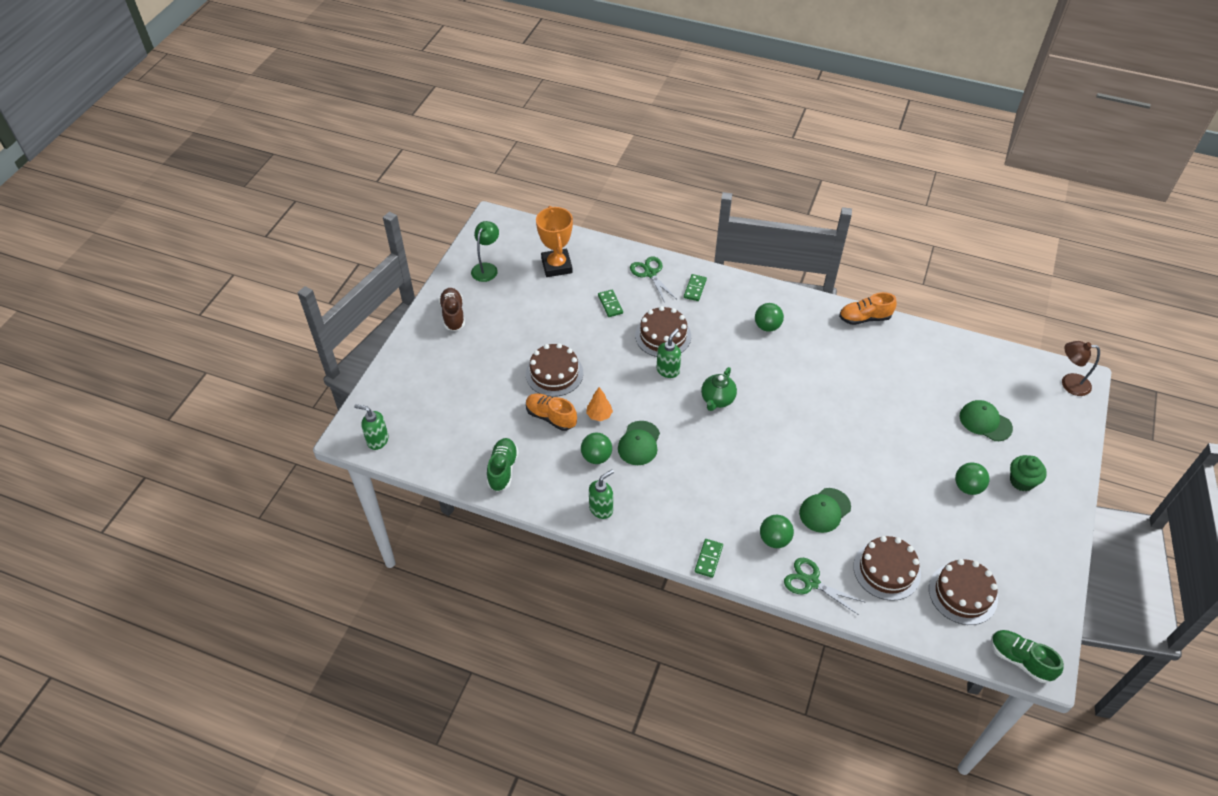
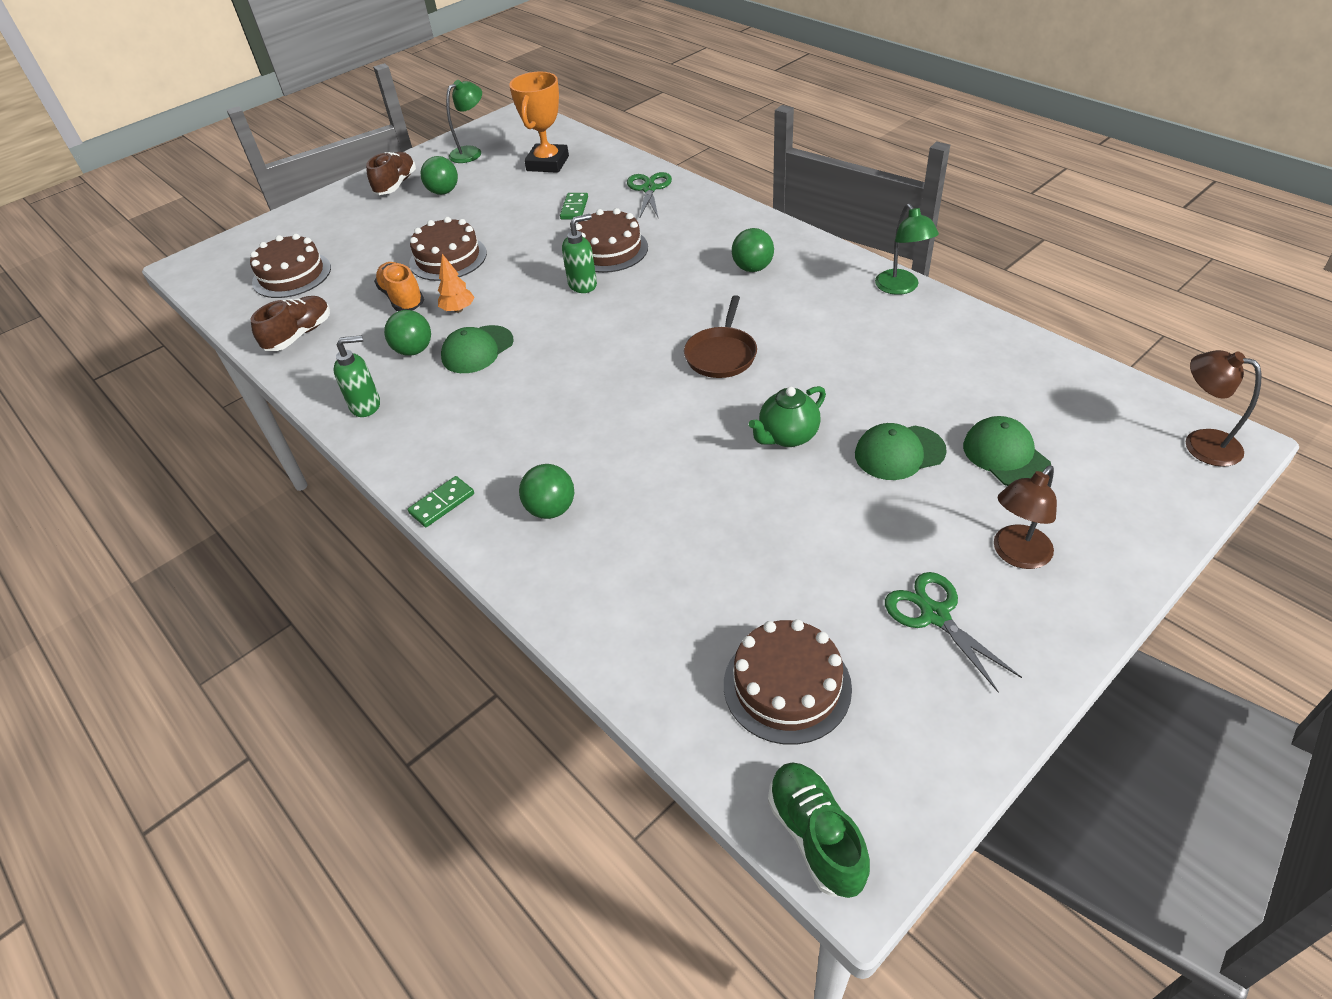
camera: 30 degrees right, 5 degrees down
green soap dispenser [354,404,389,450] -> none
green shoe [487,438,518,492] -> brown shoe [250,296,330,351]
green domino [684,274,707,301] -> none
green teapot [701,367,737,411] -> green teapot moved to [749,386,826,447]
green scissors [784,558,864,615] -> green scissors moved to [885,572,1022,693]
green cap [799,488,851,533] -> green cap moved to [855,423,947,480]
orange shoe [839,292,897,325] -> green lamp [875,204,939,295]
brown cake [853,536,921,601] -> brown cake moved to [250,234,331,298]
green ball [955,462,990,495] -> green ball moved to [420,156,458,195]
green cupcake [1010,455,1047,491] -> brown lamp [994,465,1057,569]
none -> brown pan [684,295,757,378]

